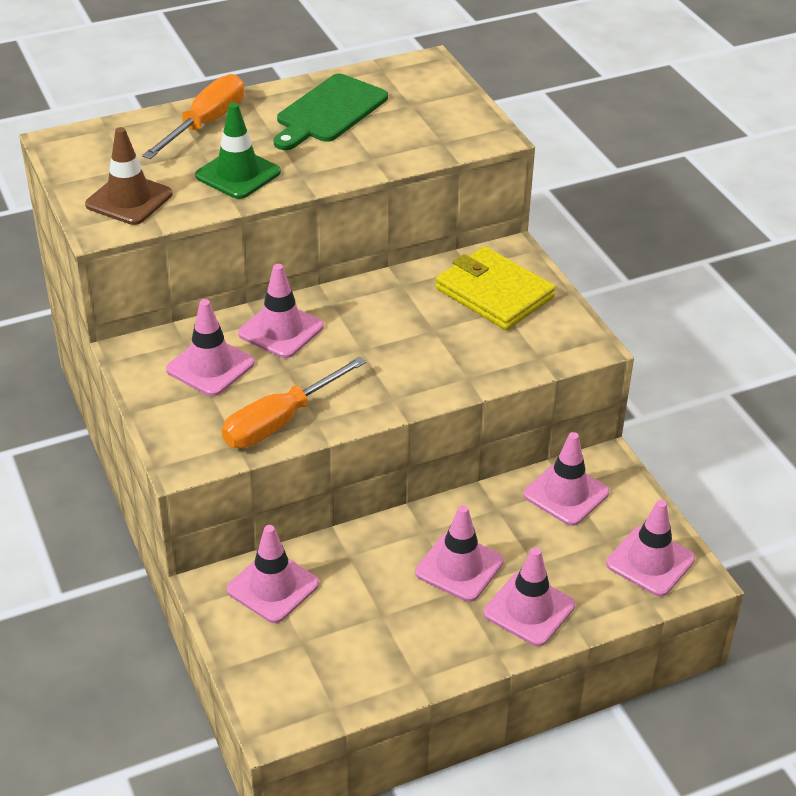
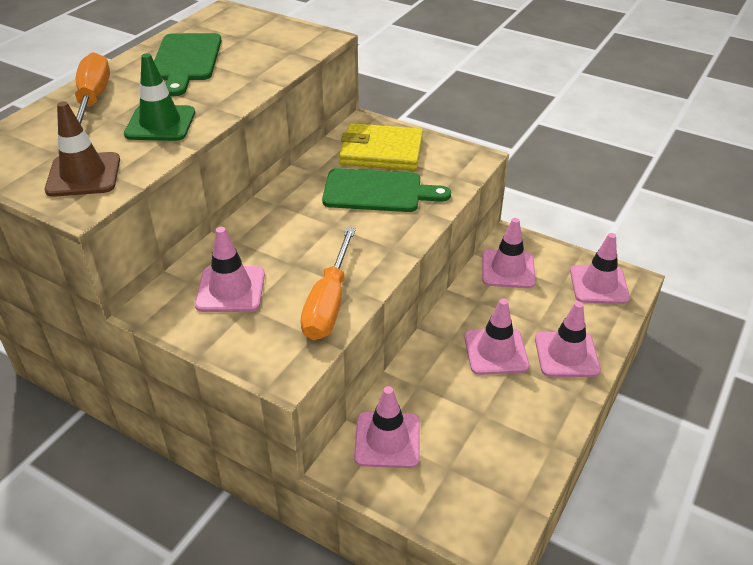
camera: 35 degrees left, 0 degrees up
pink traffic cone [238,264,324,358] -> none
none -> green cutting board [322,168,451,212]

